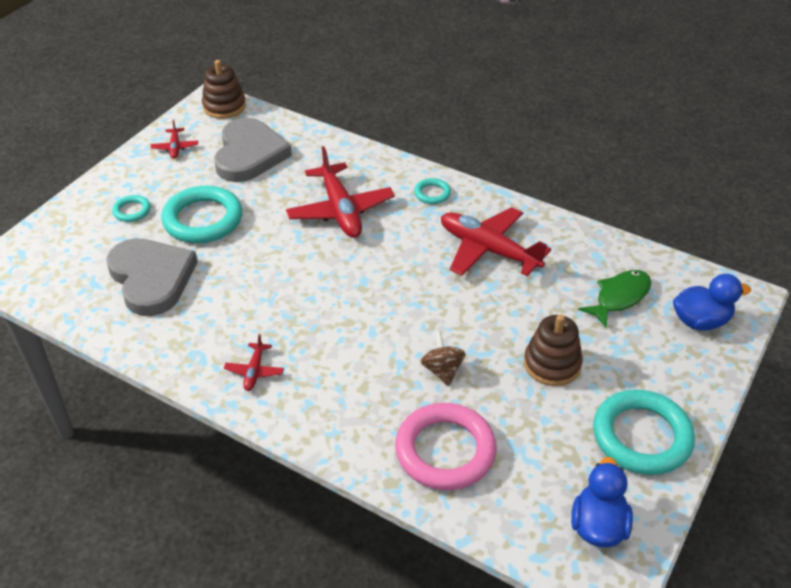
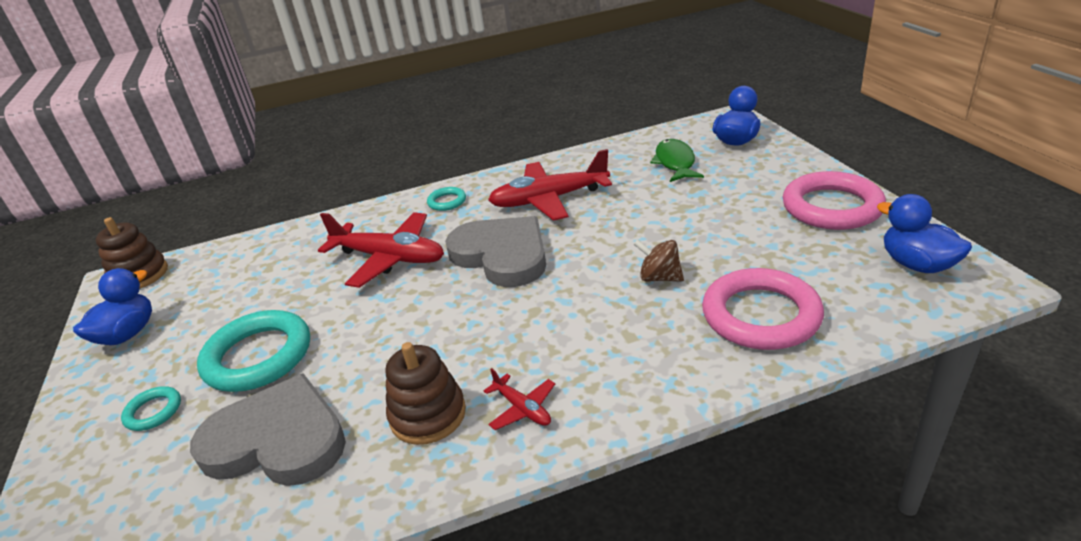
camera: 45 degrees left, 10 degrees down
red plane [151,120,198,159] -> blue duck [73,268,152,345]
grey heart [214,118,292,182] -> grey heart moved to [445,216,546,287]
brown stacking toy [524,314,583,386] -> brown stacking toy moved to [385,342,466,445]
turquoise ring [593,389,695,475] -> pink ring [782,171,886,230]

